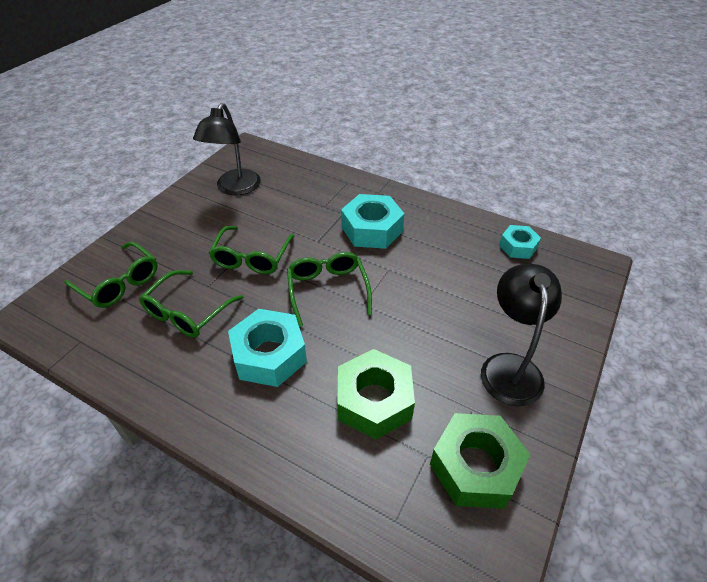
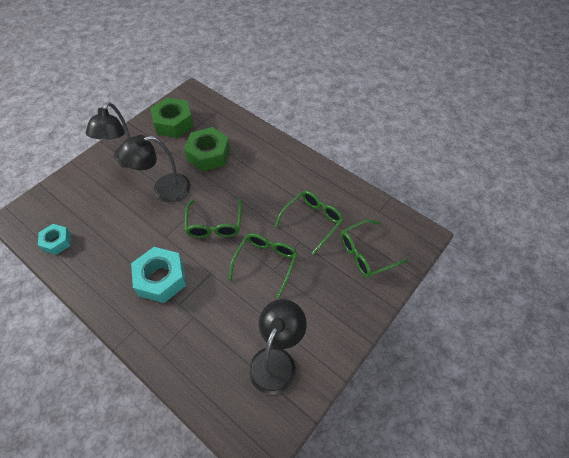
camera: 170 degrees left, 10 degrees up
green glasses [64,242,157,308] -> green glasses turned 75 degrees counterclockwise [341,219,408,278]
turquoise nut [228,309,307,387] -> none
none -> black lamp [117,135,191,202]

